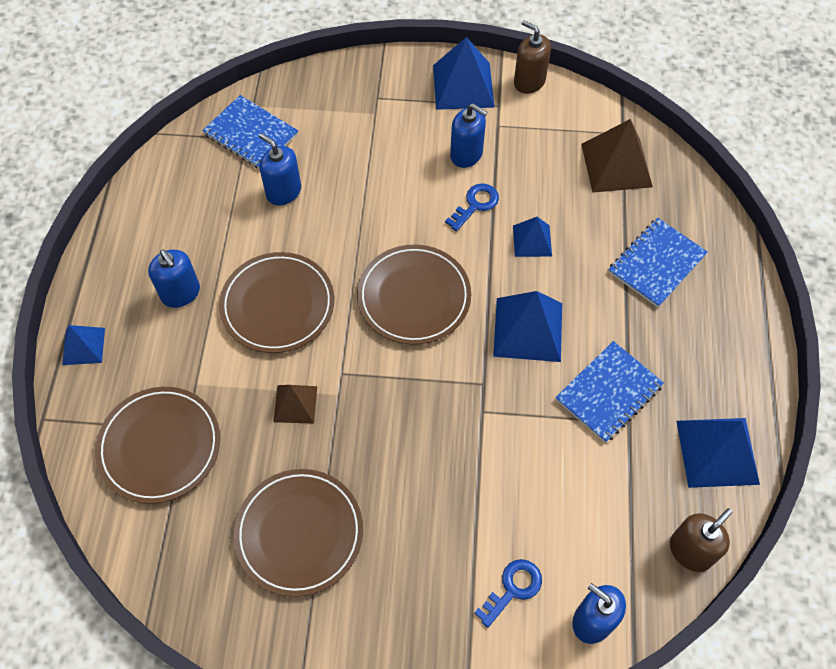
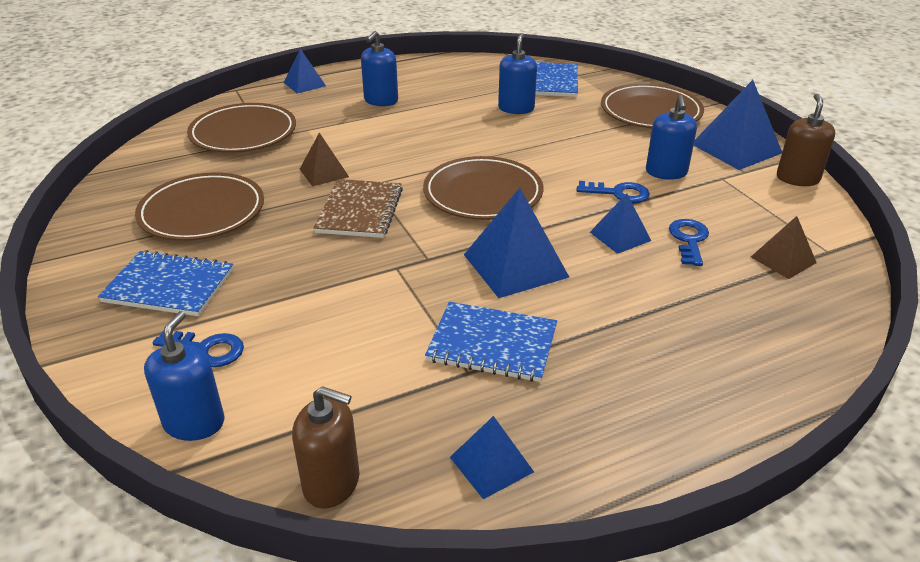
camera: 60 degrees right, 25 degrees down
brown plate [219,252,334,353] -> brown plate moved to [601,83,704,128]
brown pyramid [581,119,653,193] -> brown pyramid [751,216,817,279], size x0.58
blue notebook [608,218,708,308] -> blue notebook moved to [98,250,233,316]
blue pyramid [677,418,760,488] -> blue pyramid [450,416,534,499], size x0.58
none -> brown notebook [314,179,403,238]
none -> blue key [669,219,709,266]

